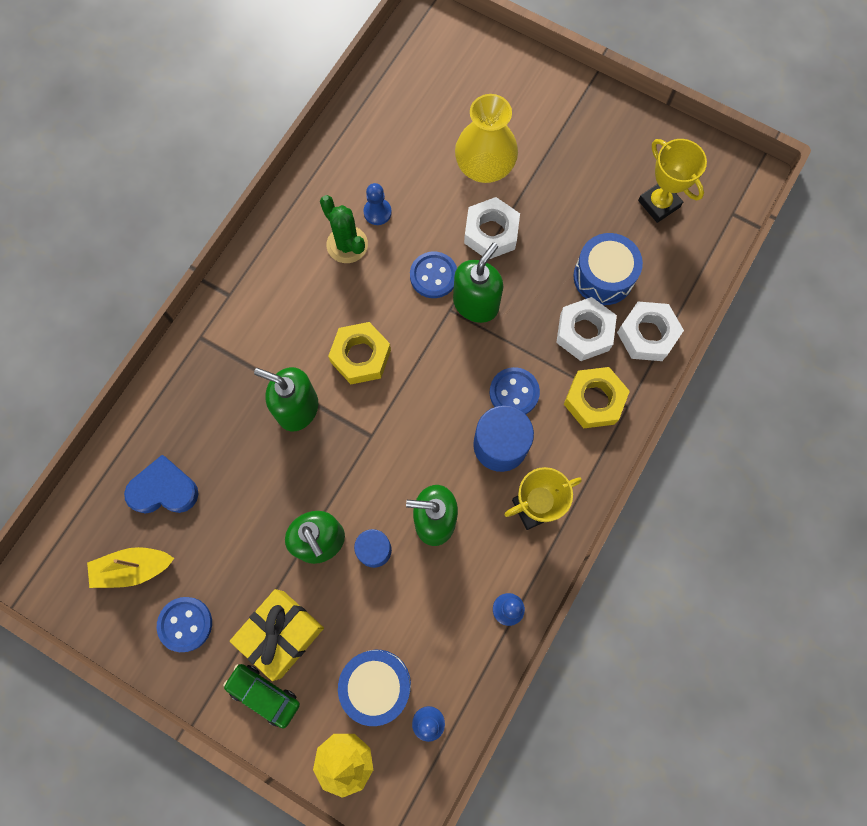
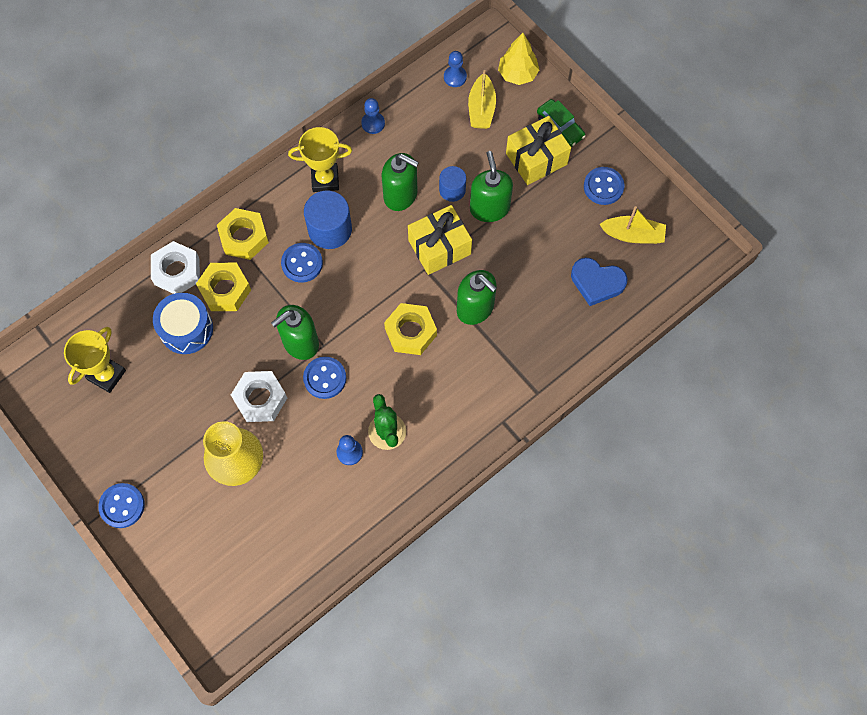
camera: 160 degrees left, 5 degrees down
blue drum [338,650,411,726] -> yellow boat [468,70,496,129]
white nut [556,297,617,361] -> yellow nut [196,263,251,311]
yellow trophy [638,139,707,223] -> yellow trophy turned 45 degrees clockwise [64,327,126,393]
none -> blue button [98,483,145,528]
none -> yellow gift [408,205,472,275]

